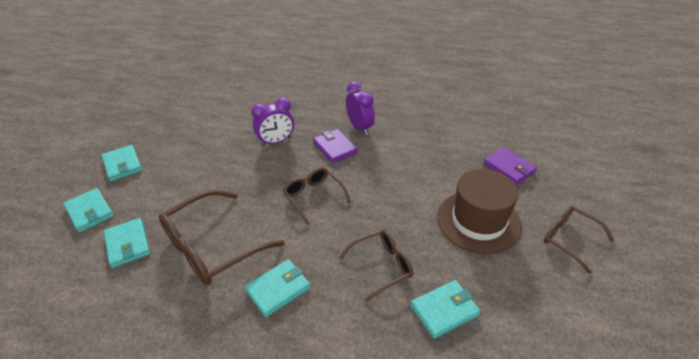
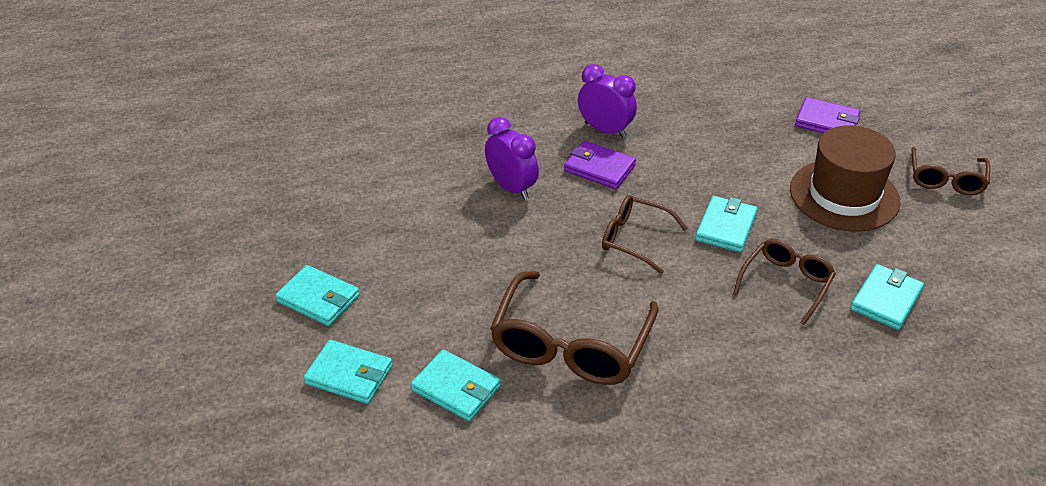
camera: 30 degrees left, 0 degrees up
turquoise wallet [245,259,310,317] -> turquoise wallet moved to [695,196,758,253]
purple clock [251,98,294,146] -> purple clock turned 75 degrees counterclockwise [485,117,539,200]
brown glasses [544,205,615,274] -> brown glasses turned 90 degrees counterclockwise [911,147,990,195]

